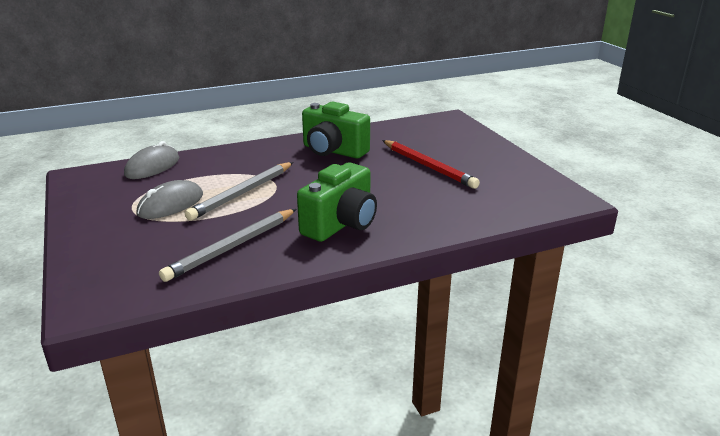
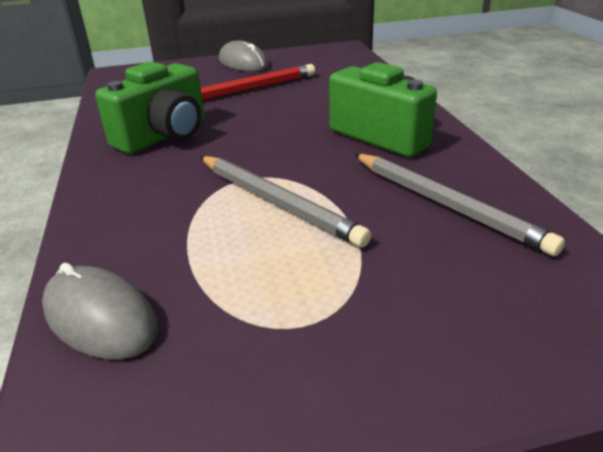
camera: 80 degrees left, 5 degrees up
grey mouse [136,180,203,219] -> grey mouse moved to [219,41,268,72]

